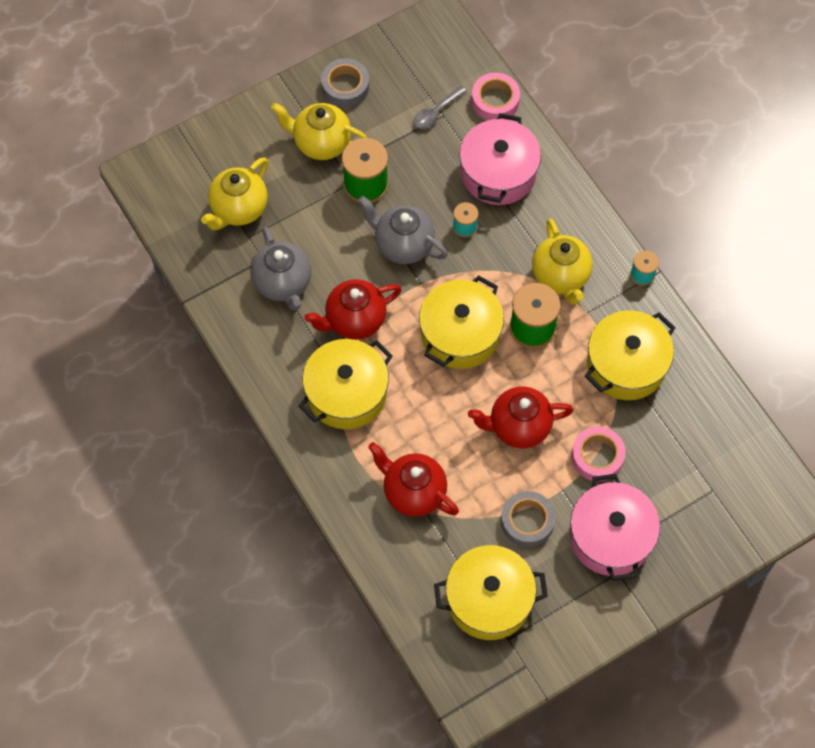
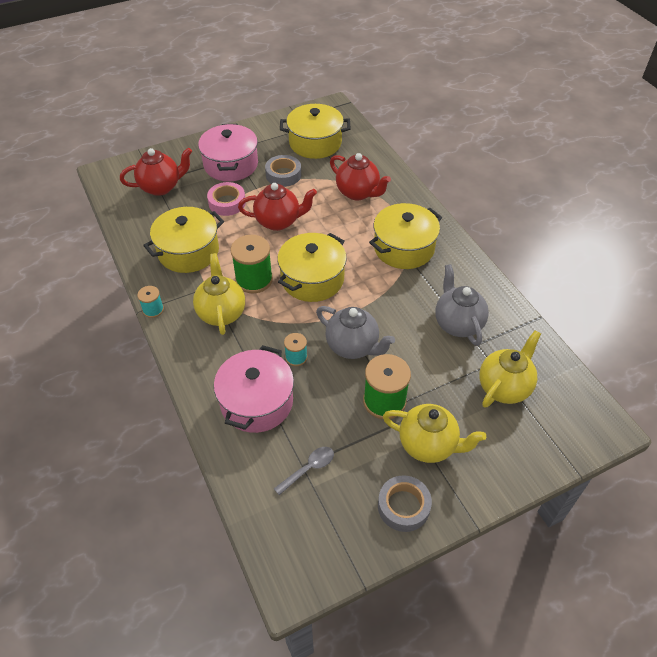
camera: 175 degrees left, 15 degrees down
red teapot [304,279,402,339] -> red teapot moved to [120,148,192,196]
pink tape [471,73,520,120] -> none

